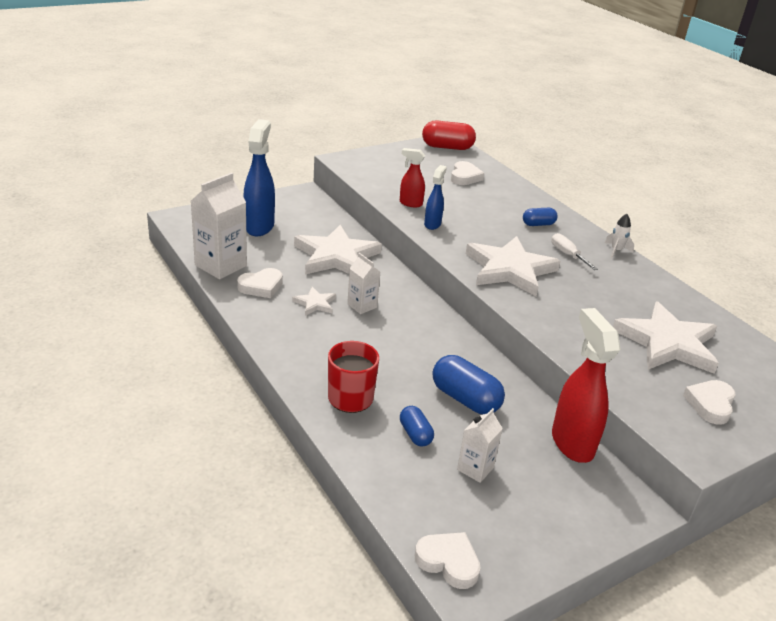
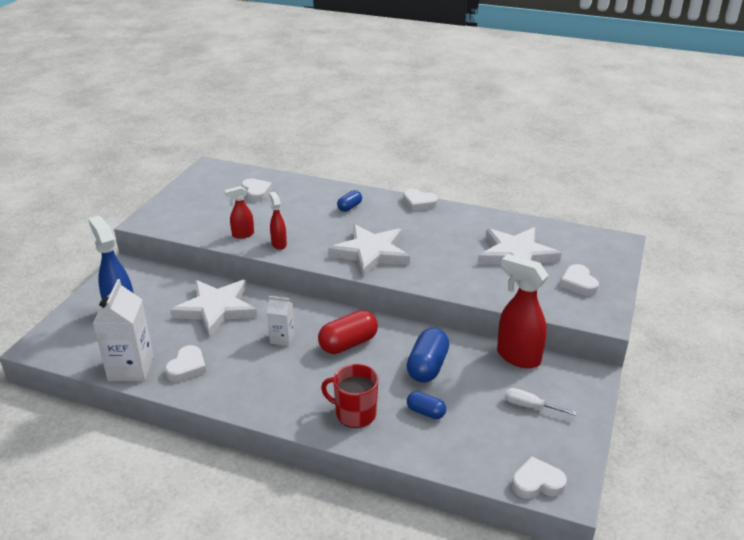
camera: 35 degrees left, 0 degrees up
white star [292,287,336,316] -> none
red capsule [422,121,476,150] -> red capsule moved to [318,310,378,354]
blue spray bottle [424,165,447,230] -> red spray bottle [269,192,287,250]
blue capsule [433,355,505,414] -> blue capsule turned 75 degrees counterclockwise [407,328,449,383]
white carton [457,408,503,483] -> none
white screwdriver [552,233,598,270] -> white screwdriver moved to [505,388,577,416]
white rocket [605,214,634,258] -> white heart [403,189,438,211]

